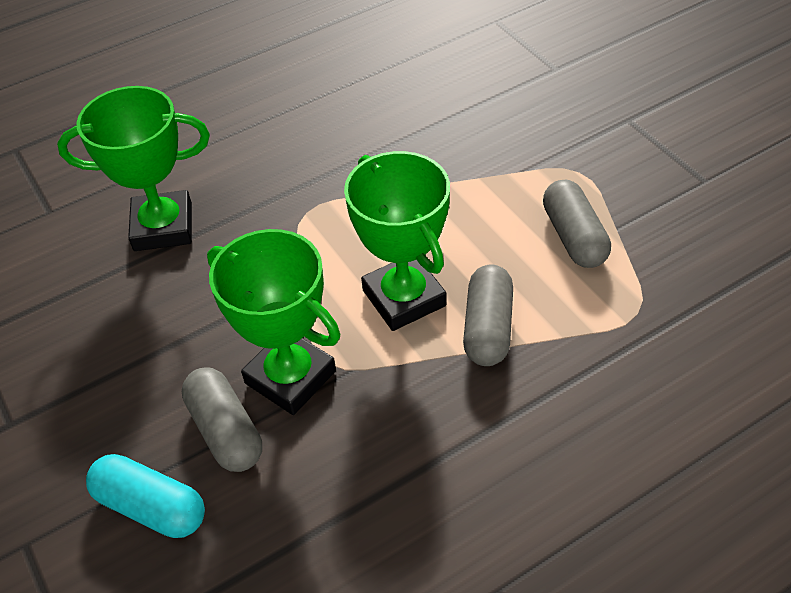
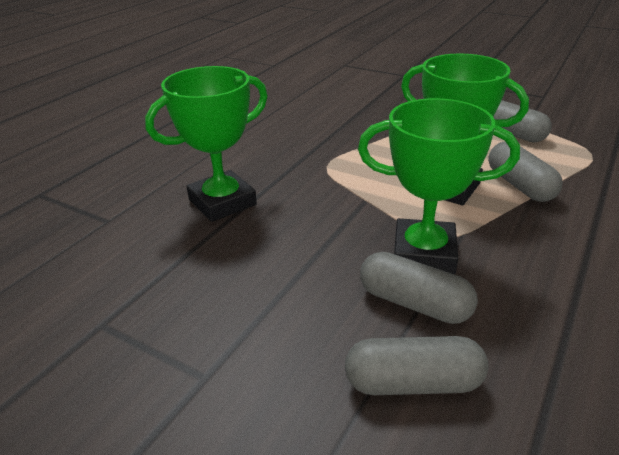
camera: 30 degrees left, 15 degrees down
turquoise capsule [86,454,205,538] -> grey capsule [345,336,489,395]

